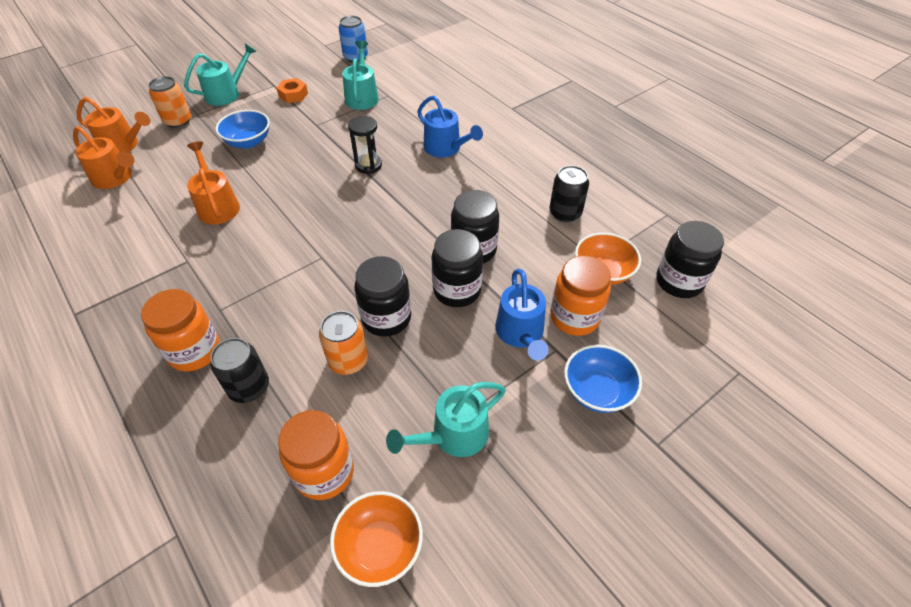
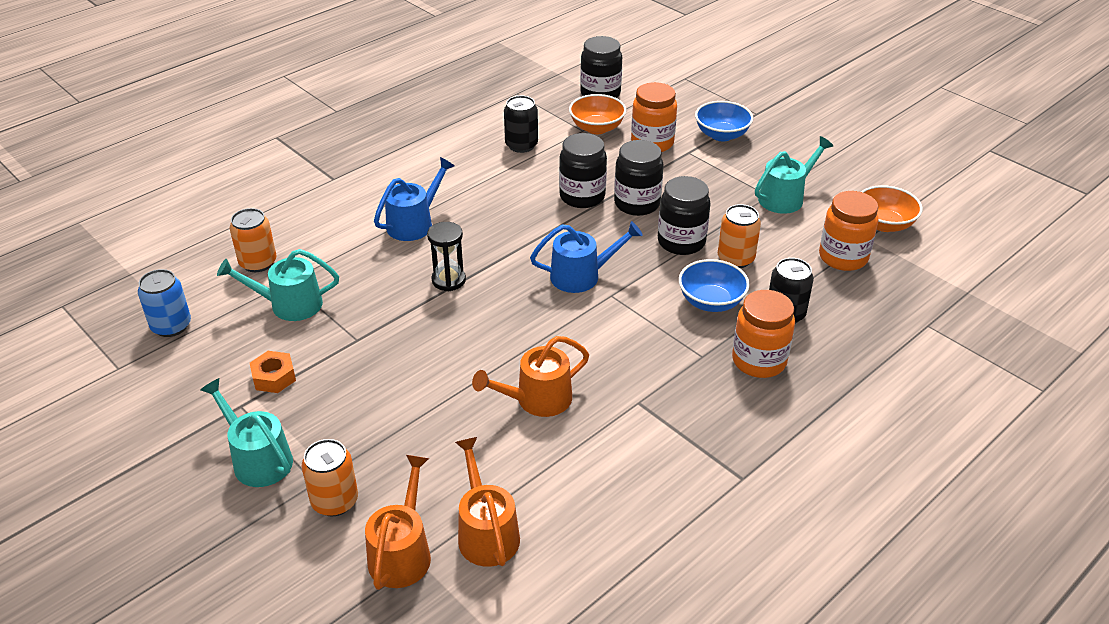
camera: 95 degrees left, 10 degrees down
orange watering can [73,126,134,189] -> orange watering can turned 45 degrees counterclockwise [455,437,520,567]
blue bowl [216,110,270,149] -> blue bowl moved to [679,259,750,312]
turquoise watering can [386,382,506,457] -> turquoise watering can turned 90 degrees counterclockwise [755,136,833,214]
blue watering can [495,269,549,361] -> blue watering can moved to [530,221,643,293]
none -> orange can [229,208,276,272]

